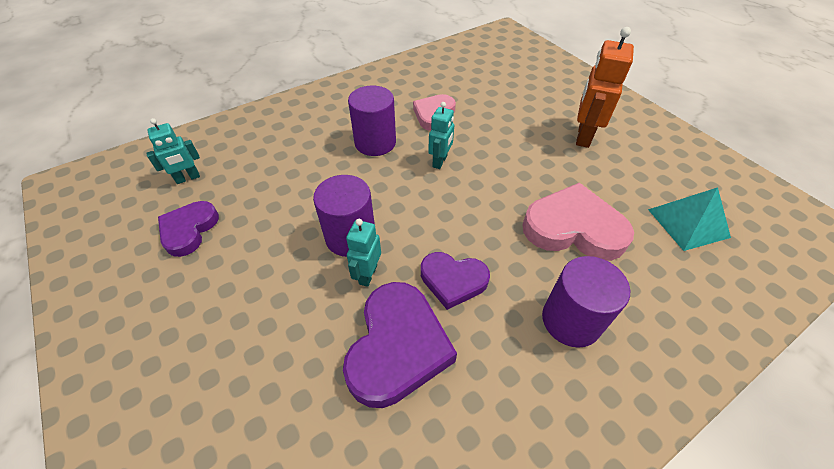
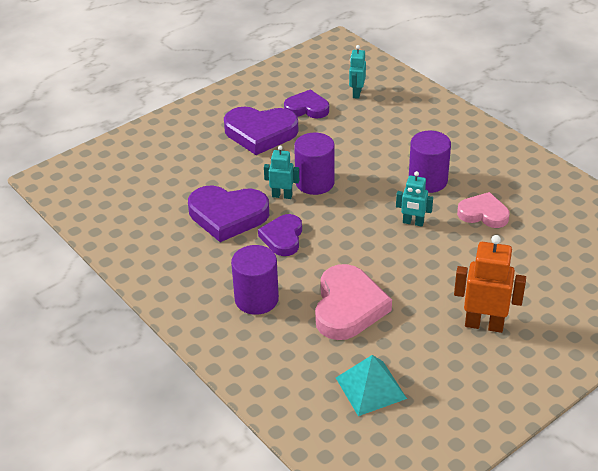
camera: 85 degrees right, 10 degrees down
turquoise robot [146,118,200,184] -> turquoise robot turned 45 degrees clockwise [349,45,366,99]
none -> purple heart [224,107,299,155]

